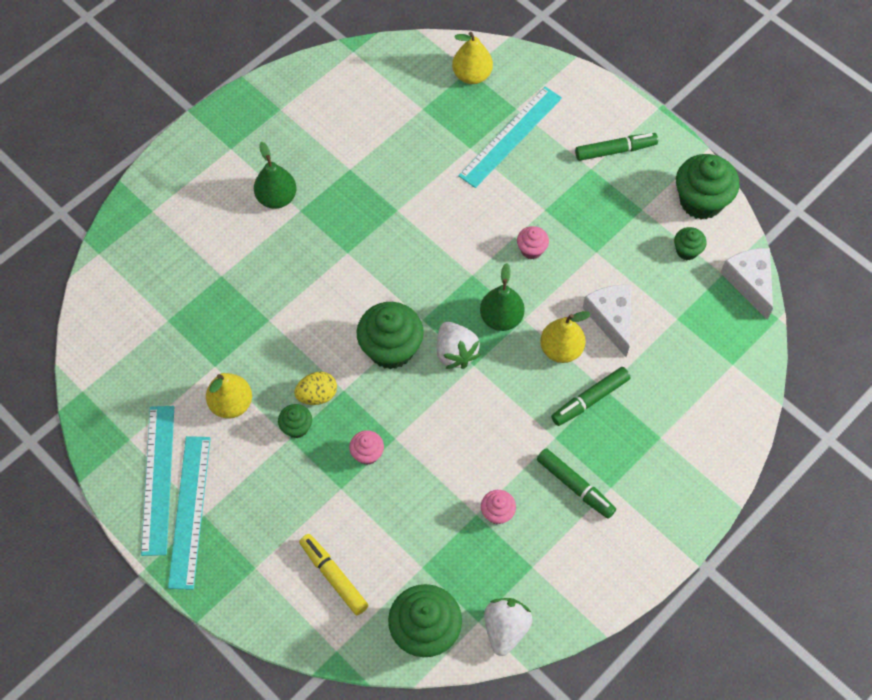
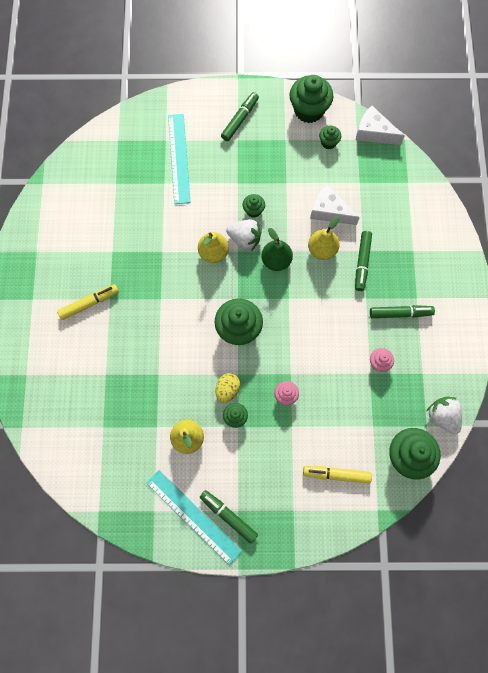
camera: 45 degrees left, 10 degrees up
turquoise ruler [168,436,211,590] -> green marker [200,490,258,544]
green pear [254,142,297,209] -> yellow marker [57,284,119,320]
white strawberry [437,322,480,369] -> white strawberry moved to [226,219,262,250]
yellow pear [452,32,493,84] -> yellow pear moved to [198,232,229,263]
pink cupcake [517,226,549,259] -> green cupcake [243,194,265,217]

